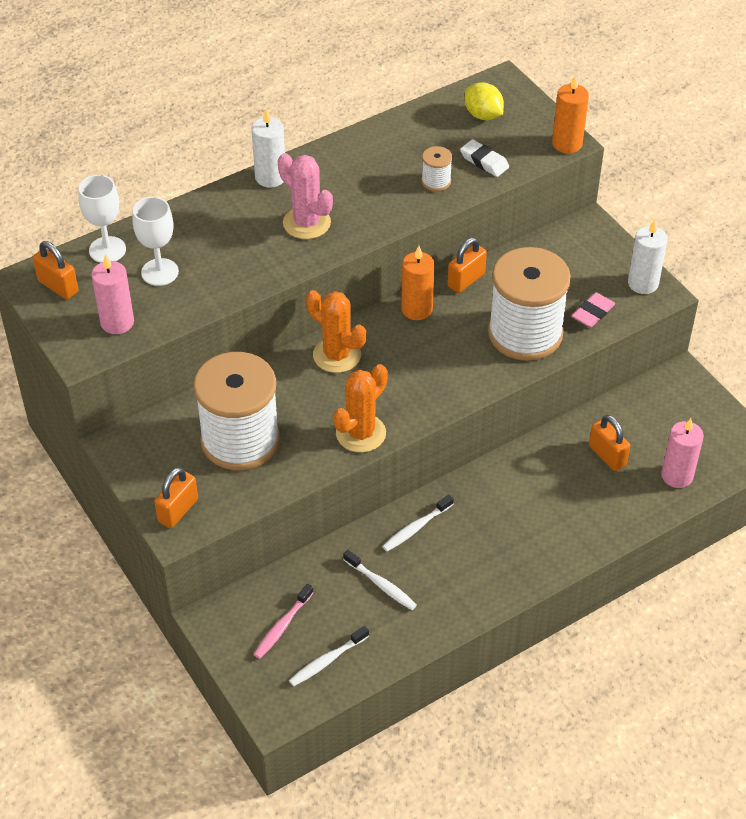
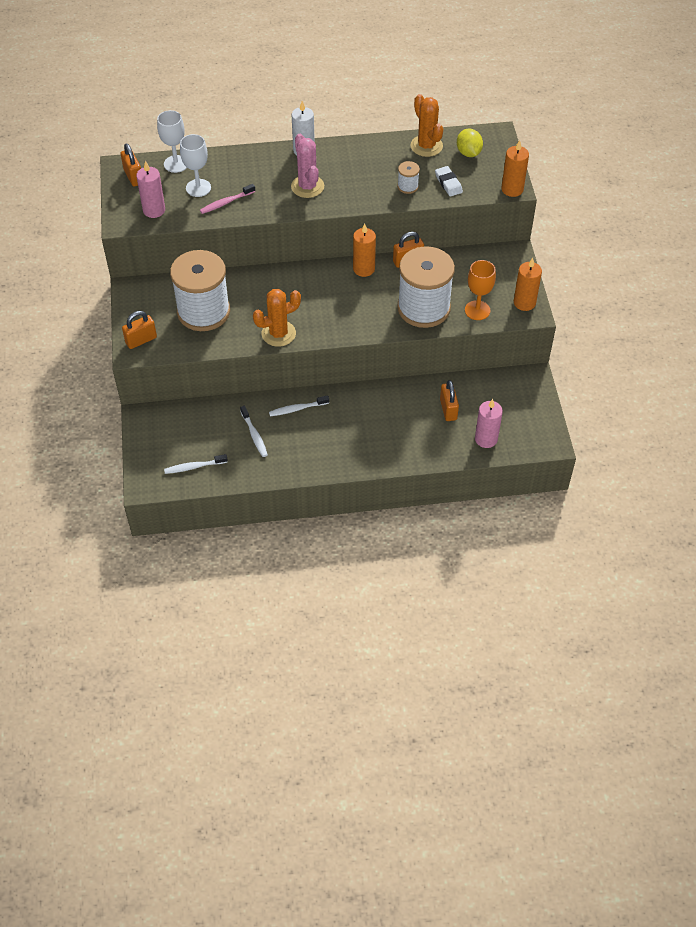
camera: 25 degrees right, 5 degrees up
pink toothbrush [253,584,314,659] -> pink toothbrush moved to [200,184,255,214]
orange cactus [306,290,366,373] -> orange cactus moved to [411,94,443,157]
pink eraser [572,292,615,327] -> orange goblet [465,260,496,320]
white candle [628,220,667,294] -> orange candle [514,258,542,311]

